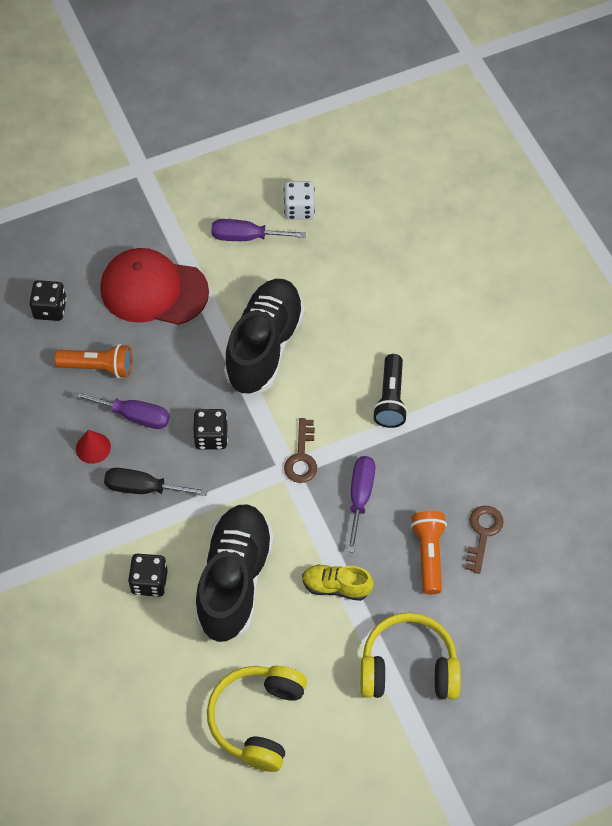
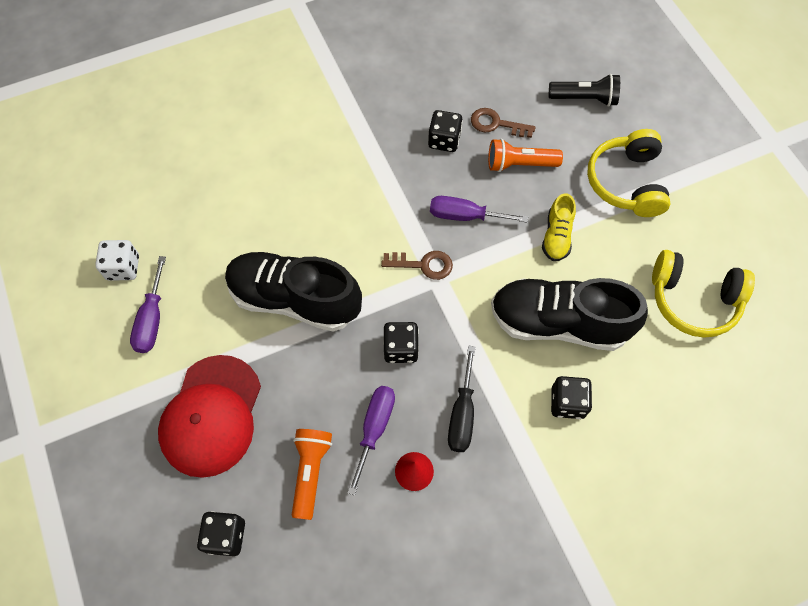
camera: 90 degrees left, 5 degrees up
black flashlight [373,354,408,428] -> black flashlight moved to [549,74,620,107]
none -> black dice [428,110,463,152]

